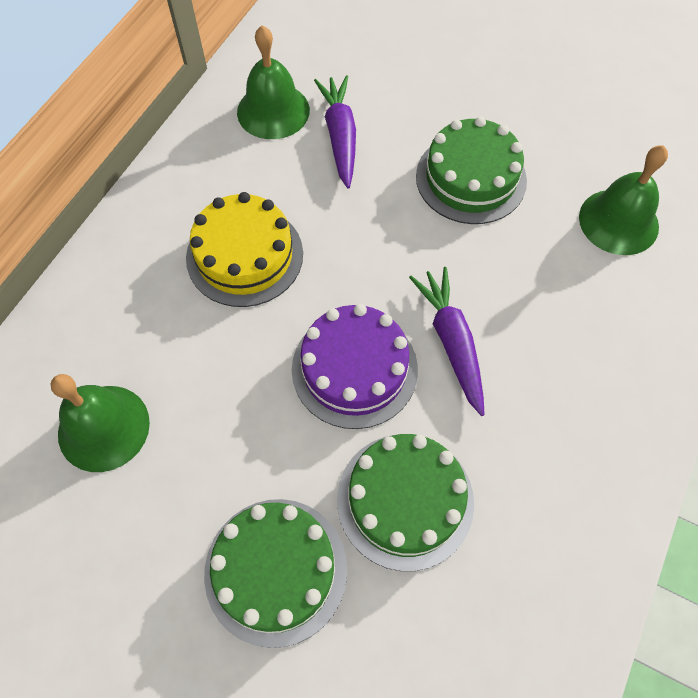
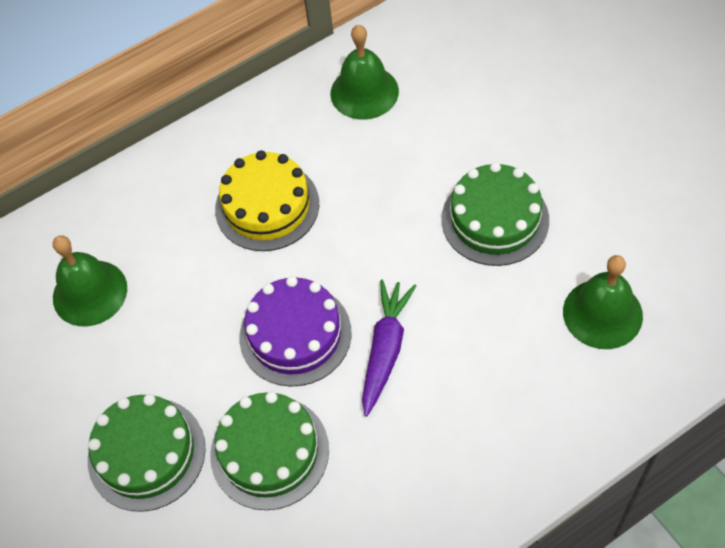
camera: 35 degrees right, 5 degrees down
purple carrot [314,76,356,188] -> none

